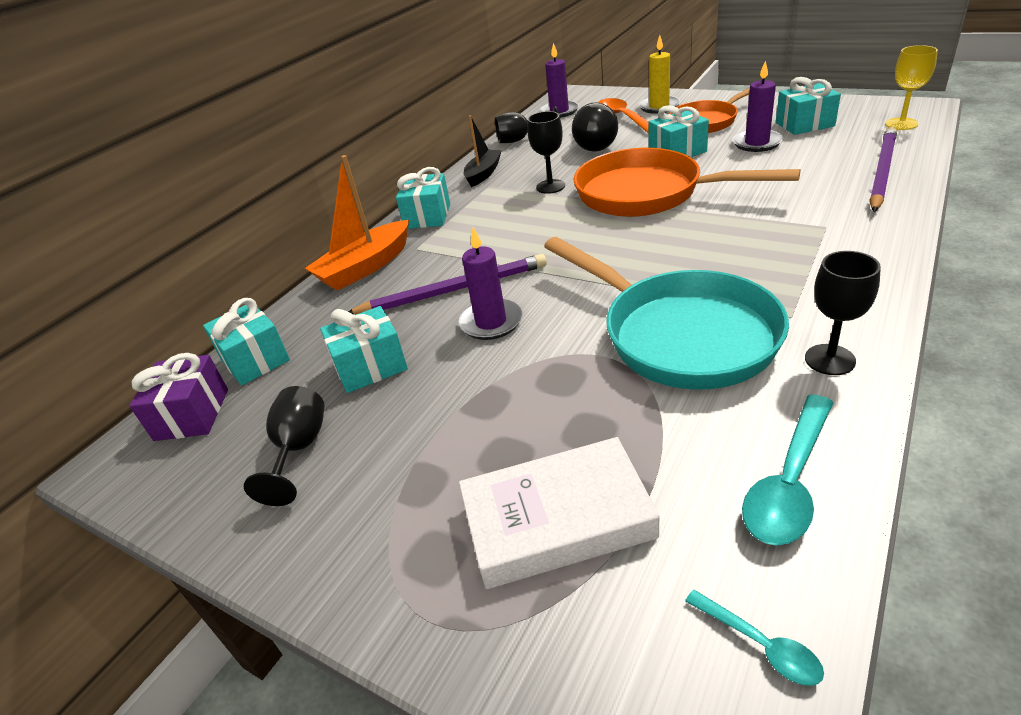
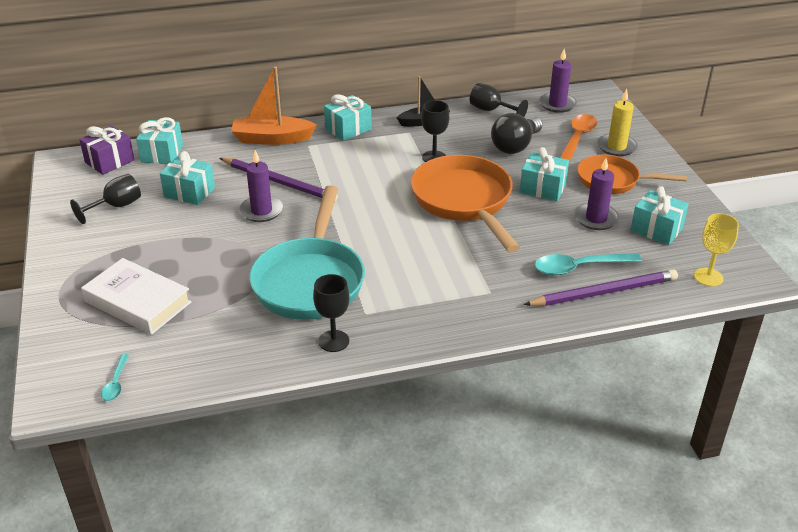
camera: 40 degrees right, 0 degrees up
turquoise spoon [742,394,833,545] -> turquoise spoon moved to [535,253,642,276]

